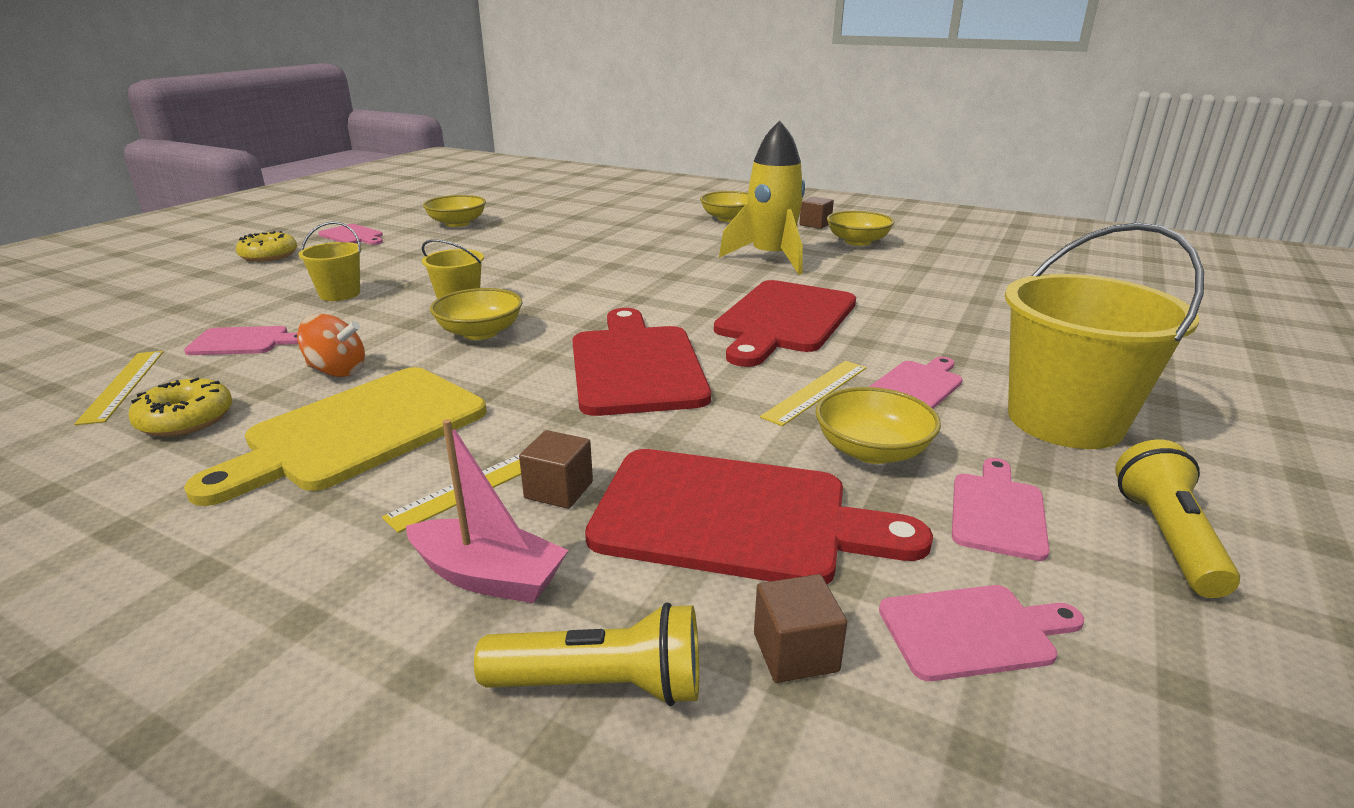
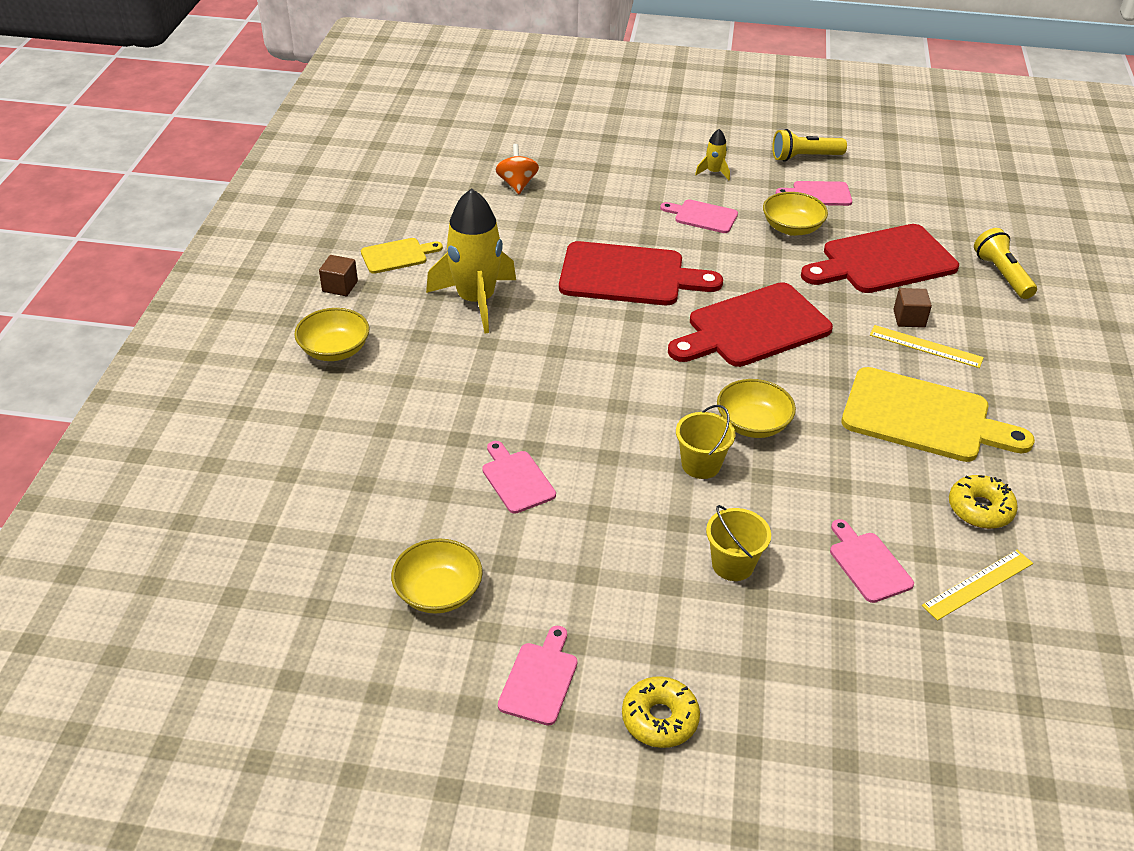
camera: 110 degrees left, 15 degrees up
orange spinning top [297,314,365,377] -> orange spinning top moved to [495,144,539,194]
pink boat [406,419,568,603] -> none
red cutting board [585,449,933,584] -> red cutting board turned 105 degrees counterclockwise [801,224,959,293]
brown cube [754,574,847,683] -> none
yellow ruler [760,361,866,426] -> none
yellow bowl [827,211,894,246] -> yellow cutting board [361,238,443,274]
pink cutting board [879,585,1084,681] -> pink cutting board moved to [482,441,556,514]
yellow bucket [1005,223,1204,449] -> yellow rocket [695,129,730,180]

